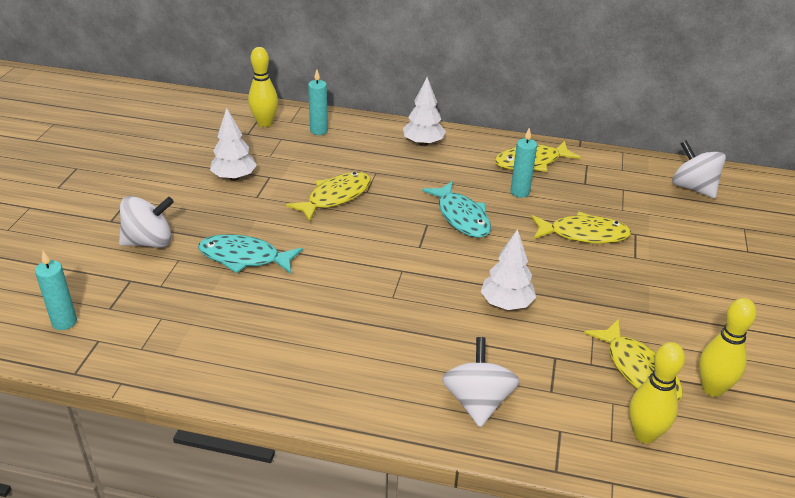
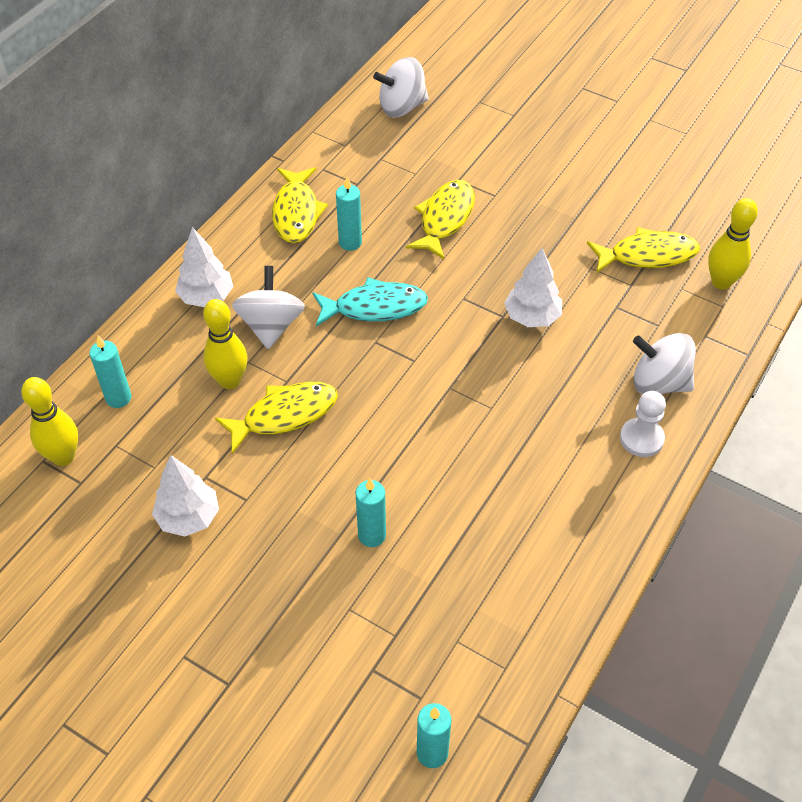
camera: 70 degrees left, 15 degrees up
white spinning top [119,196,174,248] -> white spinning top moved to [232,266,305,349]
turquoise fish [198,234,303,274] -> turquoise candle [356,478,386,547]
yellow fish [286,172,371,222] -> yellow fish turned 90 degrees clockwise [215,382,338,454]
yellow bowling pin [699,298,757,397] -> yellow bowling pin moved to [203,299,247,389]
none -> white pawn [620,391,666,457]

